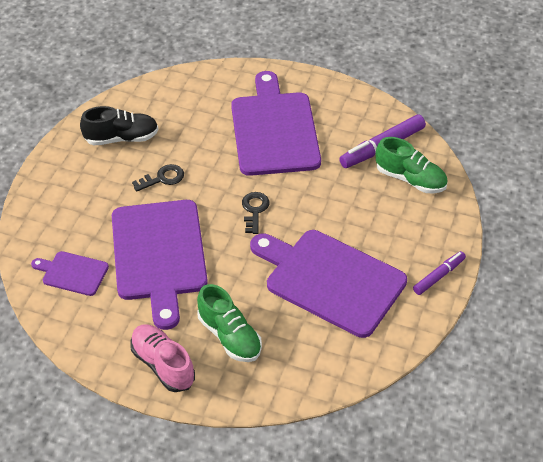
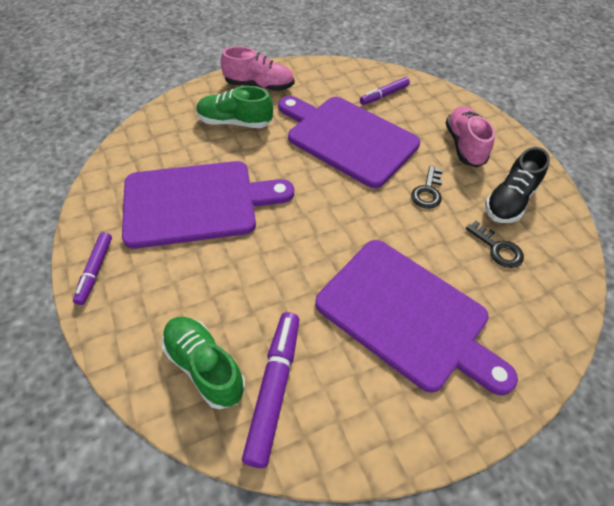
camera: 135 degrees right, 5 degrees up
purple cutting board [31,251,109,296] -> purple marker [360,77,410,105]
black key [242,192,269,234] -> black key moved to [466,221,524,268]
green shoe [376,137,448,193] -> green shoe turned 60 degrees clockwise [162,317,245,409]
none -> pink shoe [446,106,495,167]

